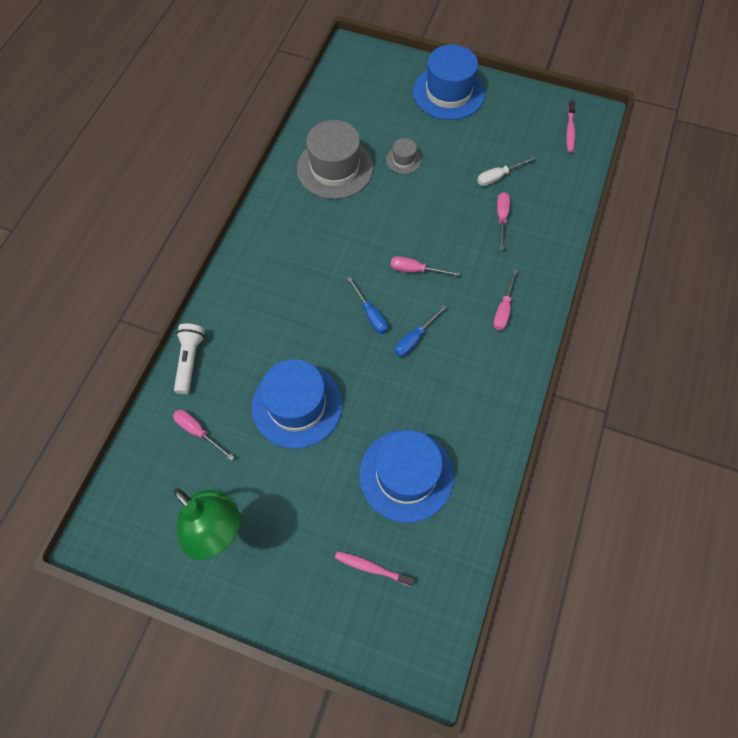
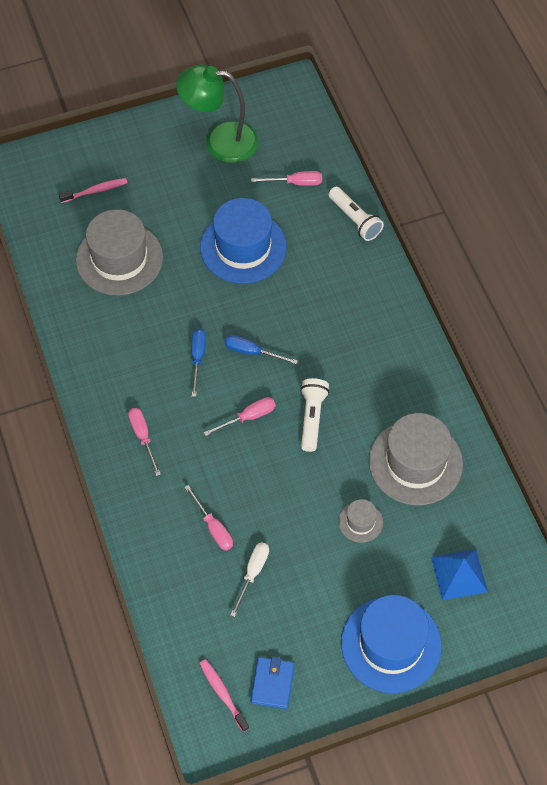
camera: 140 degrees right, 5 degrees down
blue hat [359,430,454,523] -> grey hat [76,209,163,295]
none -> blue wallet [251,657,295,709]
none -> white flashlight [300,378,330,452]
none -> blue pyramid [431,549,488,600]

